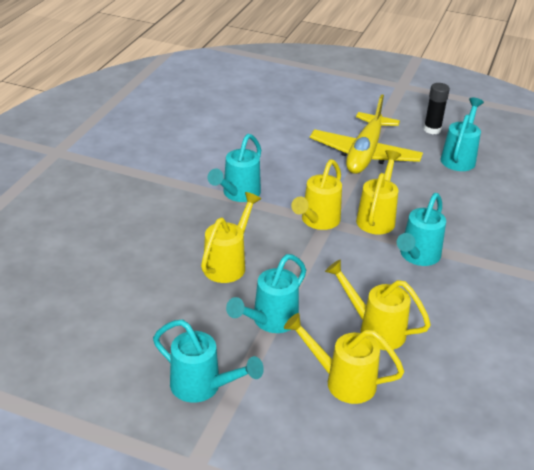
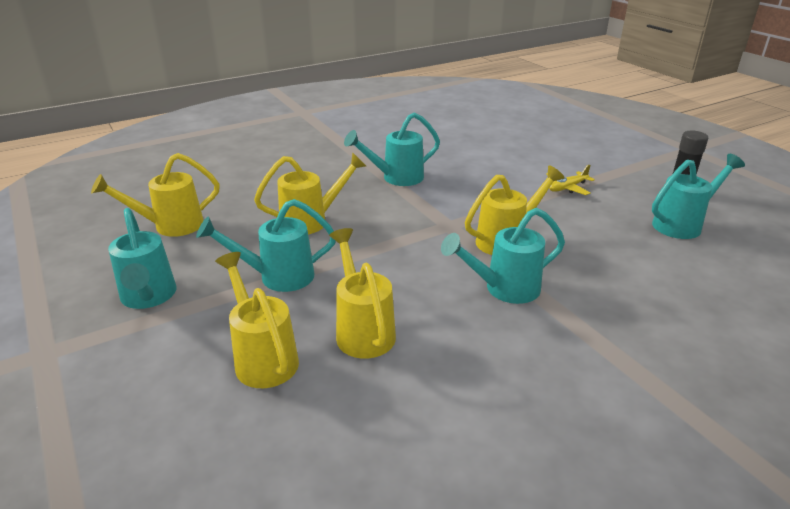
camera: 40 degrees right, 5 degrees down
yellow watering can [291,159,342,230] -> yellow watering can moved to [91,153,220,237]
yellow plane [310,94,423,174] -> yellow plane [546,165,595,195], size x0.41

